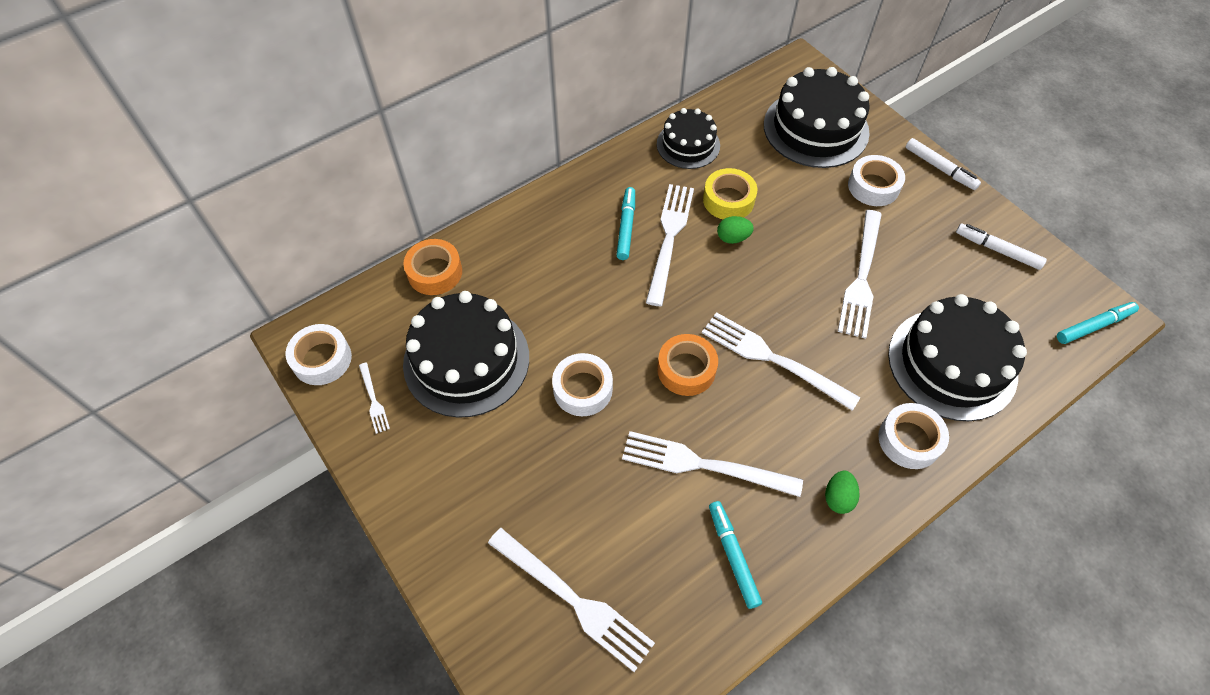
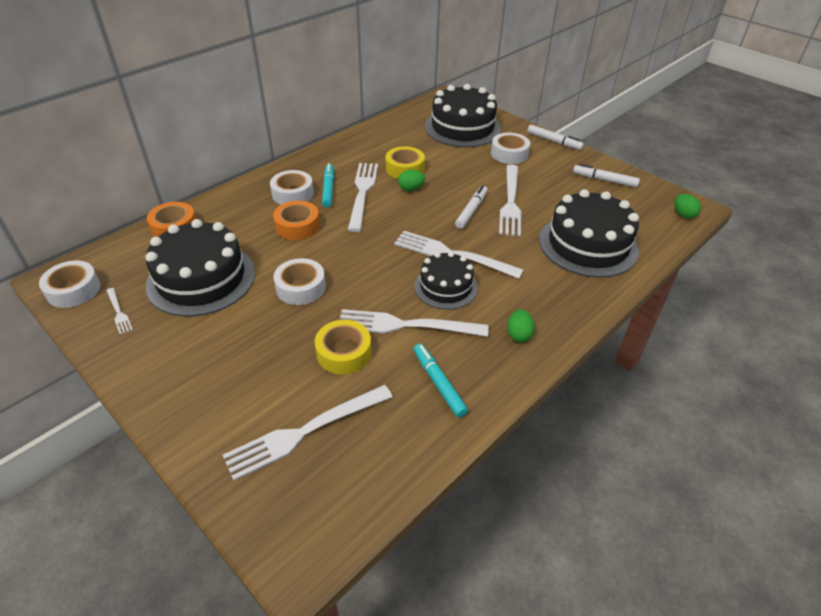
camera: 10 degrees left, 15 degrees down
white fork [488,528,655,672] -> white fork turned 120 degrees clockwise [223,385,393,481]
black cake [657,108,720,169] -> black cake moved to [414,251,478,310]
orange tape [657,334,718,396] -> orange tape moved to [273,201,320,240]
white tape [878,403,949,469] -> white tape moved to [270,170,314,205]
turquoise marker [1057,302,1139,344] -> green egg [674,194,701,219]
none -> yellow tape [315,320,371,374]
none -> white marker [455,185,488,229]

